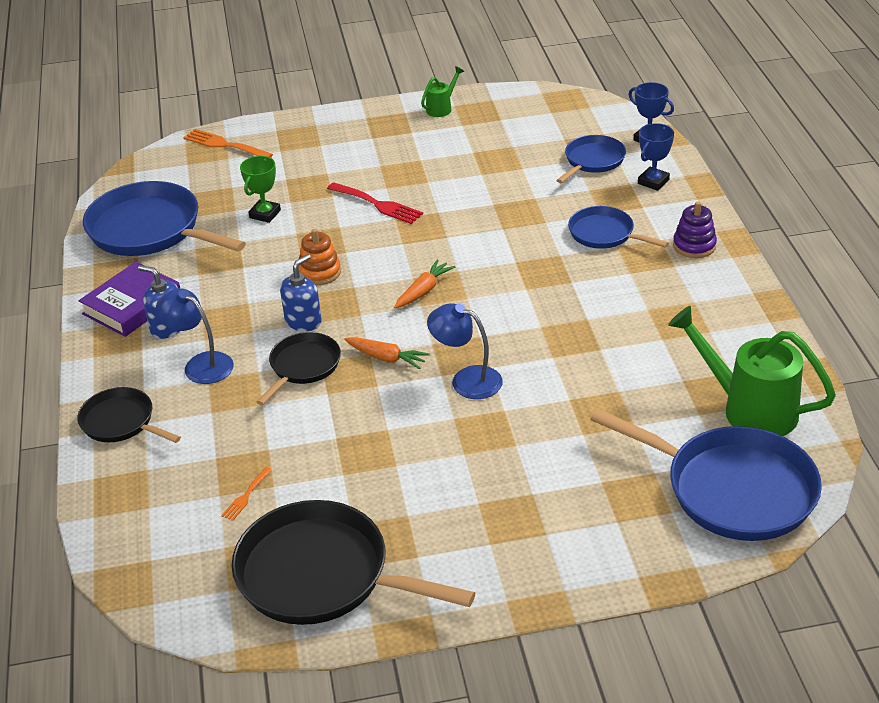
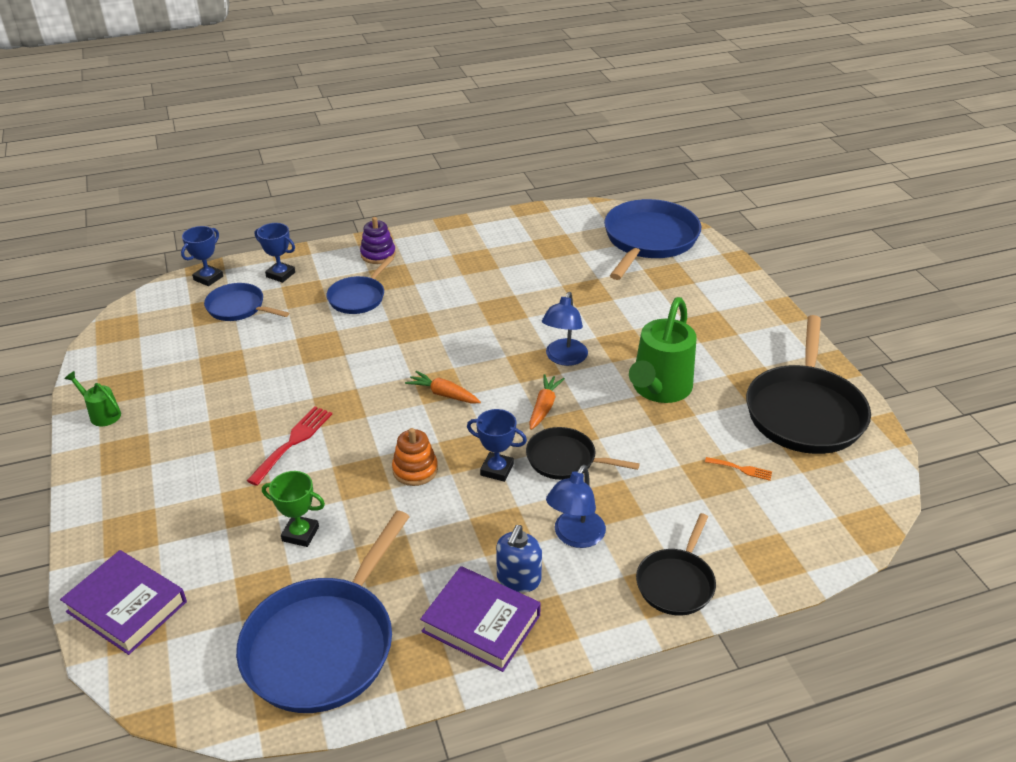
camera: 100 degrees left, 0 degrees up
orange fork [183,129,273,157] -> purple book [60,550,187,655]
blue soap dispenser [280,254,322,331] -> blue trophy [467,409,527,482]
green watering can [668,306,836,436] -> green watering can moved to [629,297,697,403]

